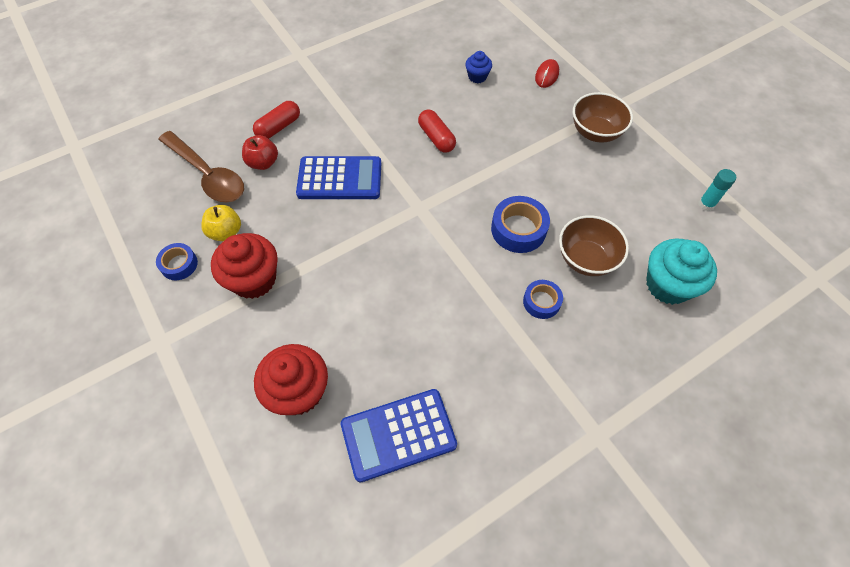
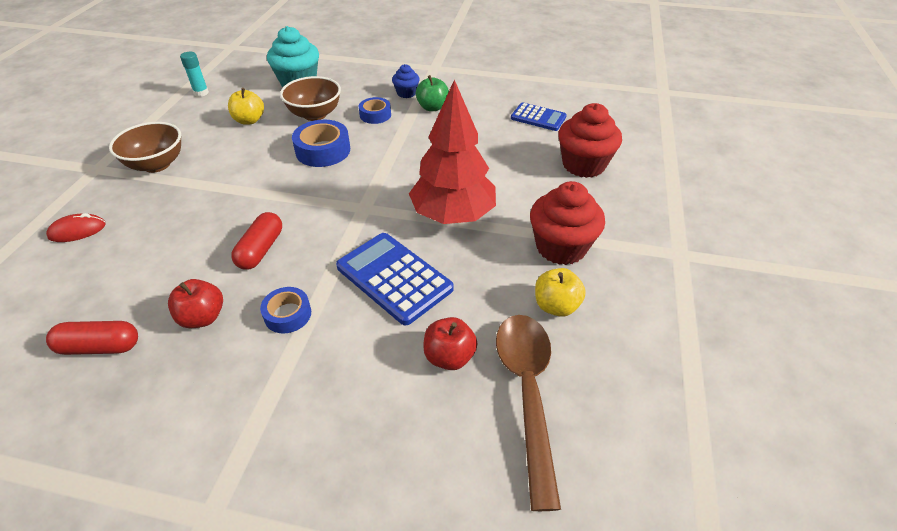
camera: 135 degrees left, 15 degrees down
blue tape [156,243,198,280] -> blue tape moved to [260,287,311,333]
red capsule [253,101,300,139] -> red capsule moved to [46,321,138,355]
blue calculator [341,389,457,482] -> blue calculator [511,102,567,131], size x0.63
blue cupcake [465,51,492,83] -> blue cupcake moved to [392,64,420,98]
none -> red apple [168,279,223,329]
none -> yellow apple [228,88,264,125]
none -> red tree [409,80,496,224]
none -> green apple [416,75,449,111]

